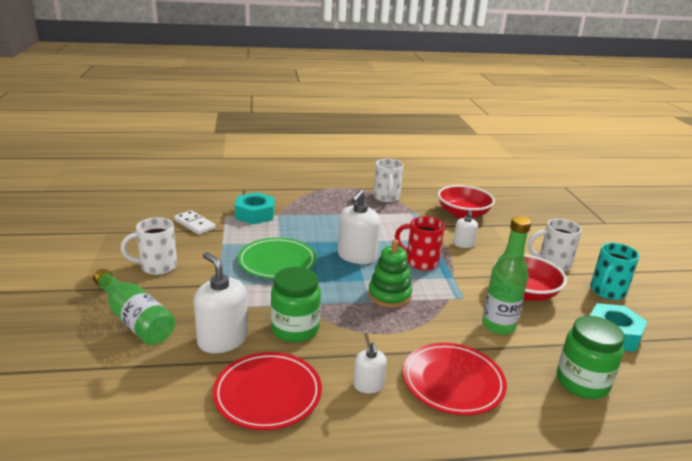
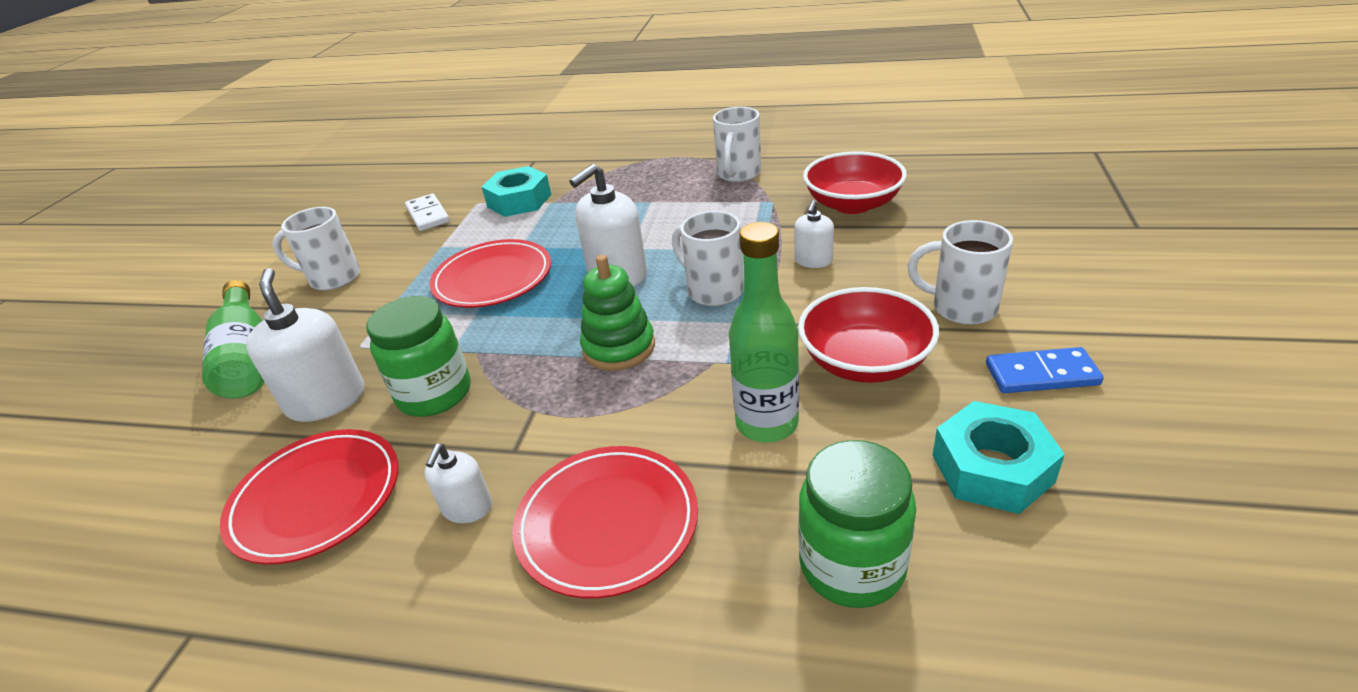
camera: 25 degrees right, 10 degrees up
green plate [238,238,316,279] -> red plate [429,239,551,308]
red mug [395,216,445,270] -> white mug [672,211,744,306]
turquoise mug [590,243,640,300] -> blue domino [986,347,1104,393]

